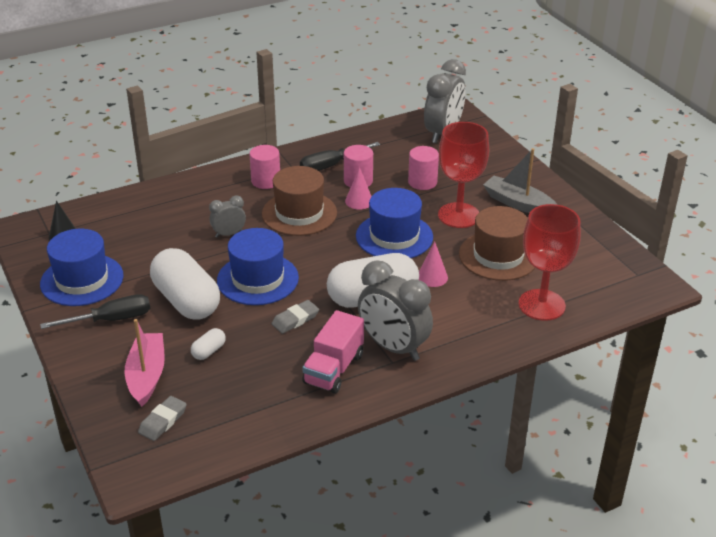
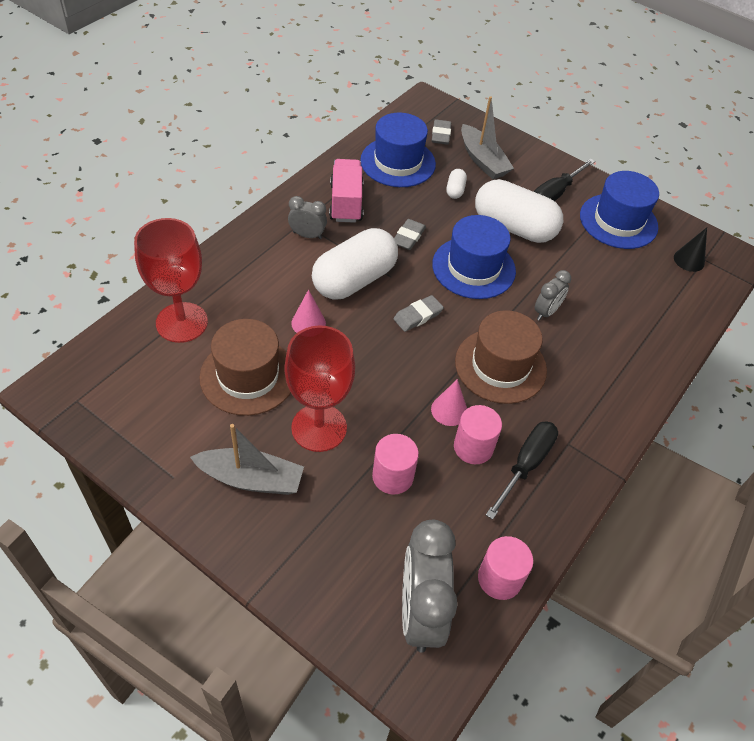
camera: 150 degrees right, 15 degrees up
pink boat [125,319,165,407] -> grey boat [461,96,514,179]
pink cylinder [250,145,280,189] -> pink cylinder moved to [478,536,533,600]
blue hat [356,188,433,258] -> blue hat moved to [360,113,436,187]
grey clock [358,260,433,361] -> grey clock [288,196,327,239], size x0.52
none -> grey eraser [393,295,444,332]

